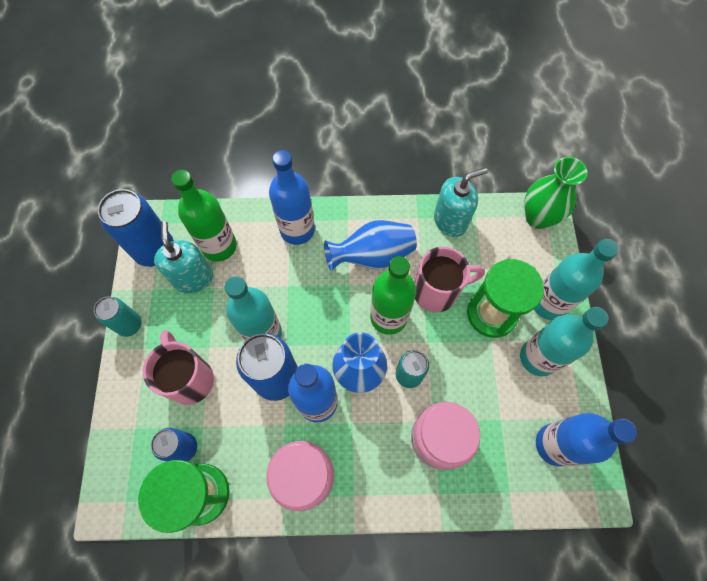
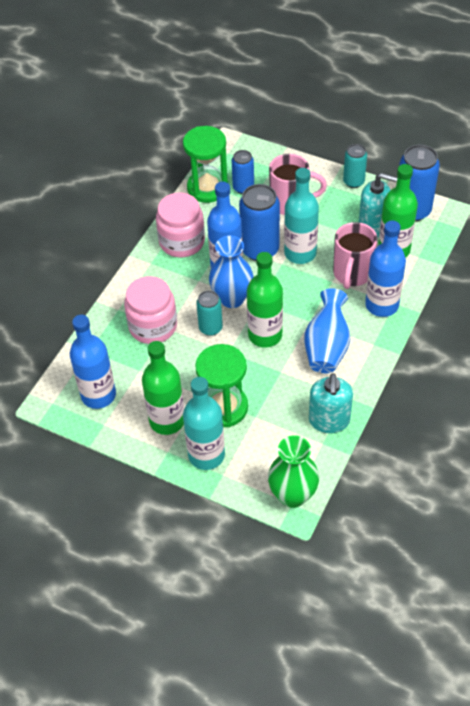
camera: 120 degrees right, 15 degrees down
pink mug [415,247,485,313] -> pink mug moved to [333,222,377,289]
turquoise bottle [520,307,608,377] -> green bottle [142,341,184,435]

